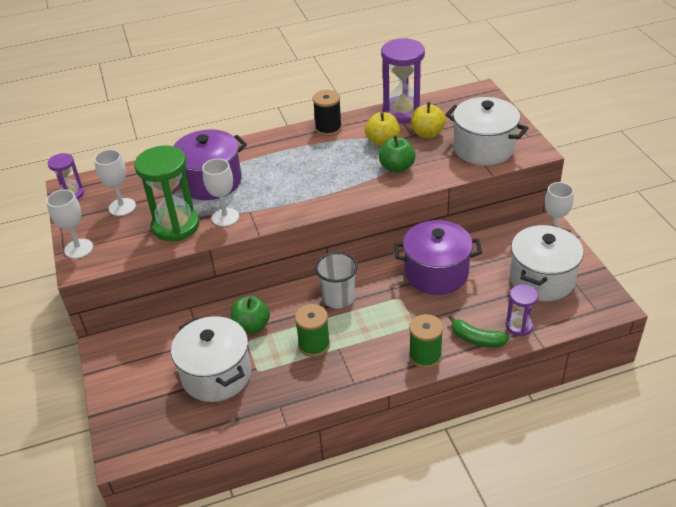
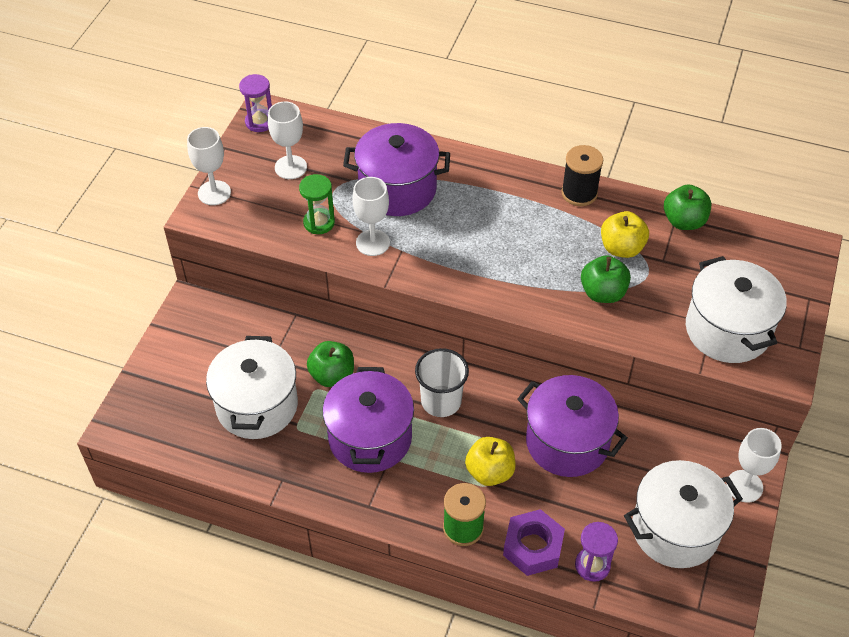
camera: 35 degrees right, 10 degrees up
green hourglass [134,146,199,241] -> green hourglass [299,174,335,234], size x0.54
green spool [295,304,330,357] -> purple pot [322,367,414,473]
purple hourglass [381,38,425,124] -> green apple [664,184,711,230]
yellow apple [411,102,446,138] -> yellow apple moved to [465,437,516,486]
green banana [448,315,509,347] -> purple nut [503,509,565,576]

